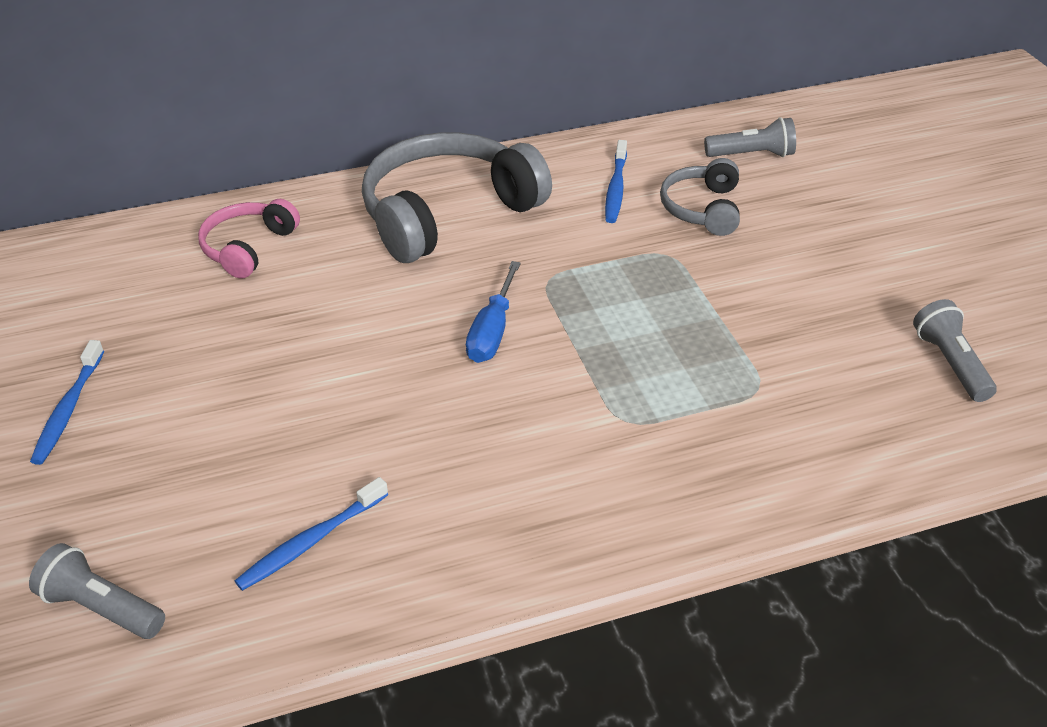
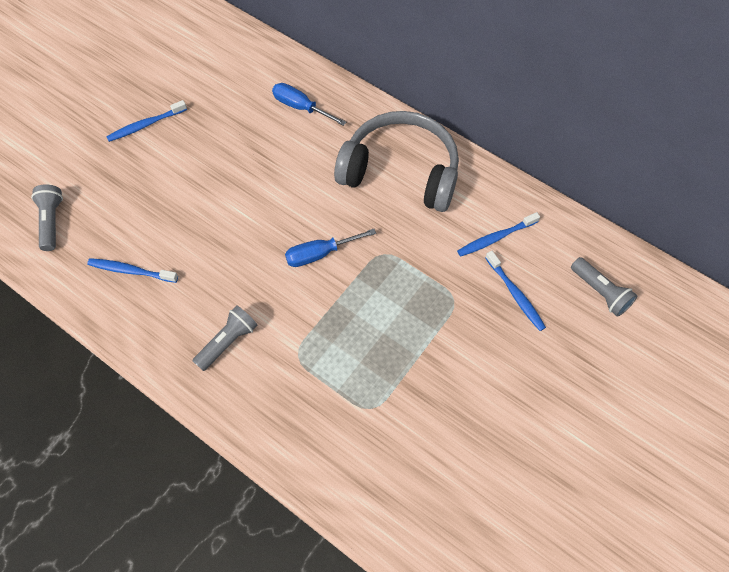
camera: 55 degrees right, 20 degrees up
pink headphones [198,199,300,279] -> blue screwdriver [272,83,346,126]
grey headphones [660,158,740,236] -> blue toothbrush [485,251,546,331]
grey flashlight [913,299,997,402] -> grey flashlight moved to [192,305,258,371]

